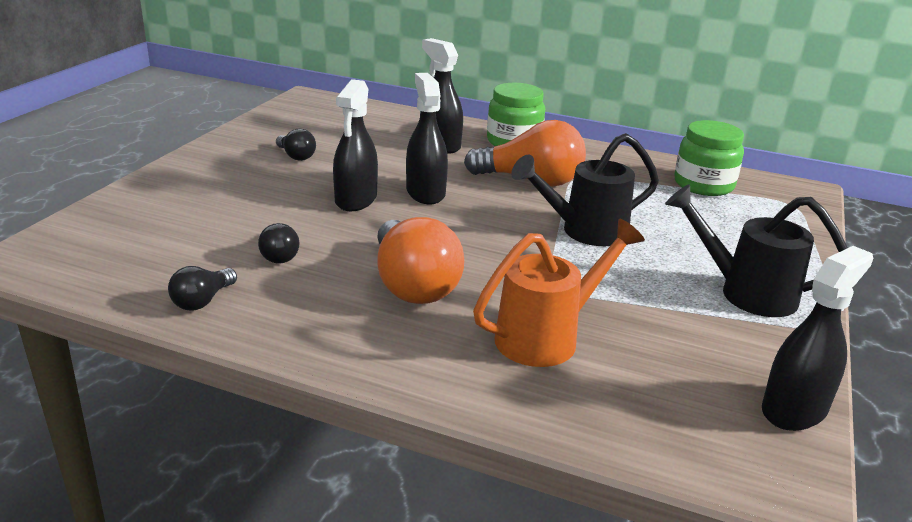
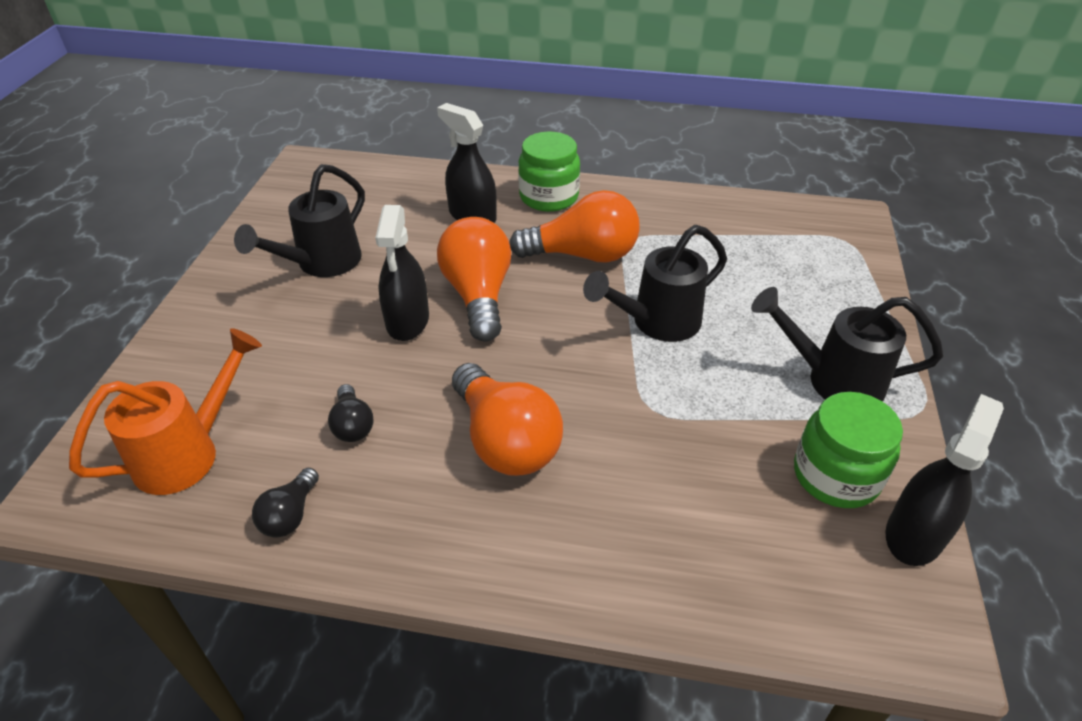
camera: 10 degrees left, 15 degrees up
black light bulb [276,129,316,161] -> black watering can [234,164,365,277]
black spray bottle [406,73,448,204] -> orange light bulb [437,217,511,341]
orange watering can [473,219,645,367] -> orange watering can moved to [69,328,262,495]
green jar [674,120,744,196] -> green jar moved to [794,392,903,508]

